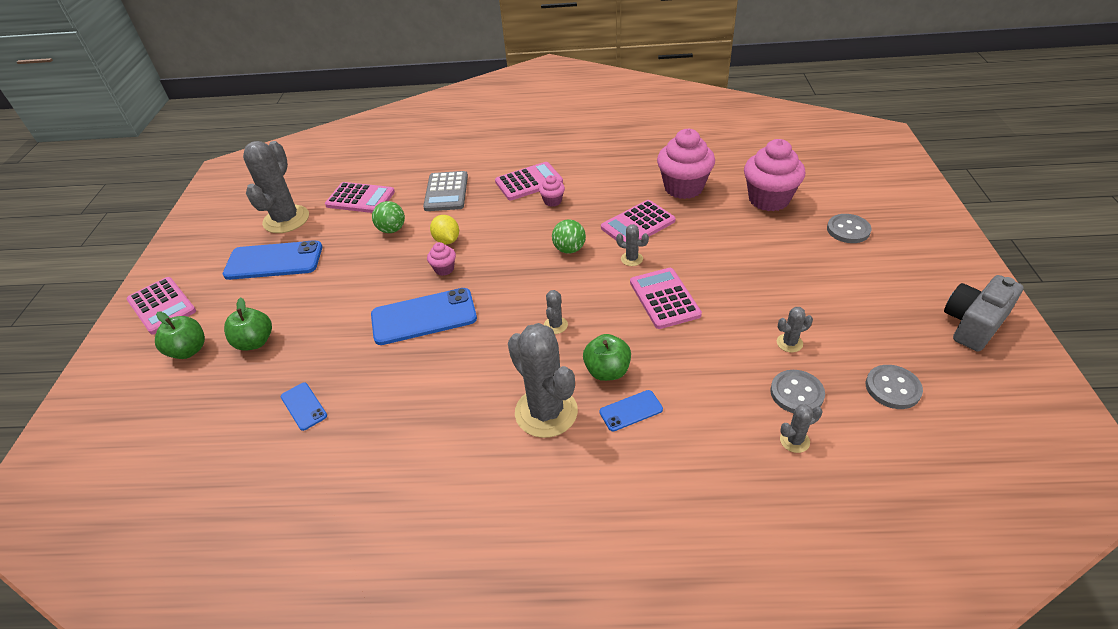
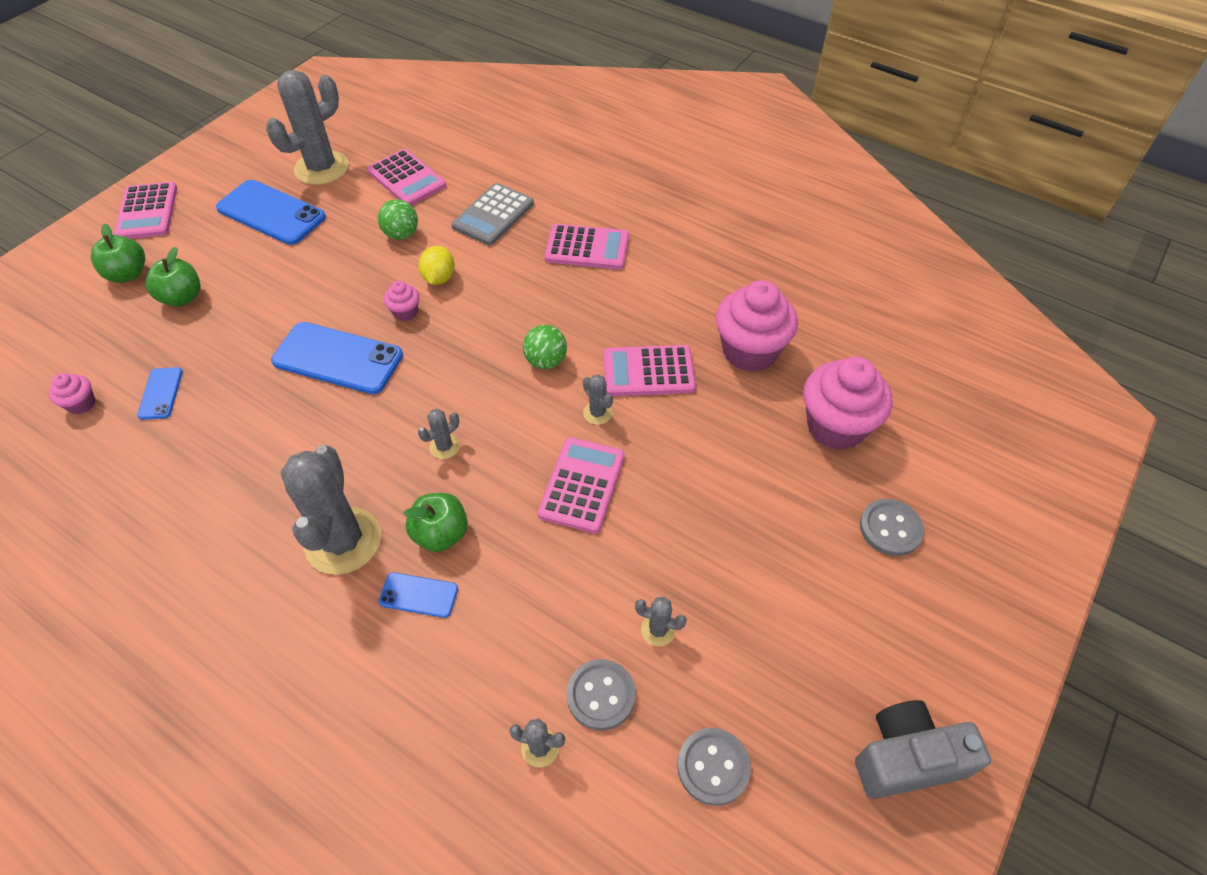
camera: 30 degrees right, 10 degrees up
pink cupcake [539,175,565,207] -> pink cupcake moved to [49,373,95,415]

